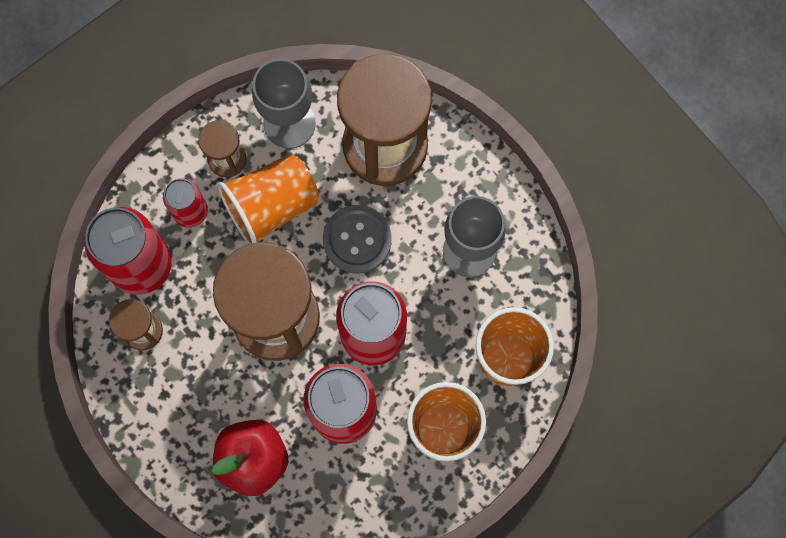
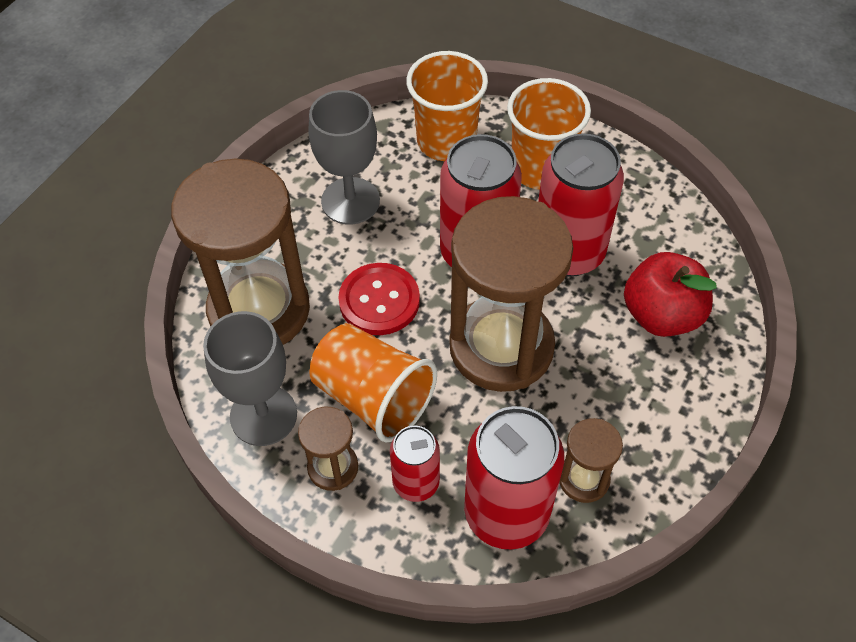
camera: 110 degrees left, 20 degrees down
grey button [323,205,392,274] -> red button [338,263,420,335]

